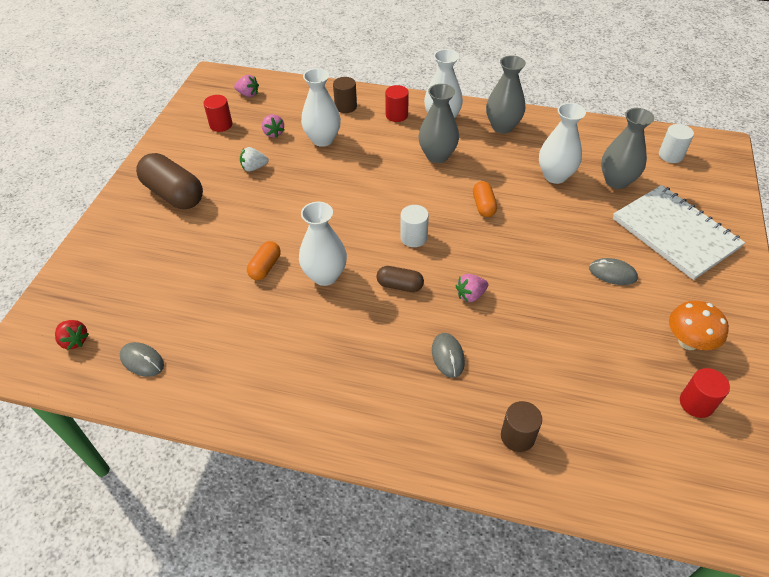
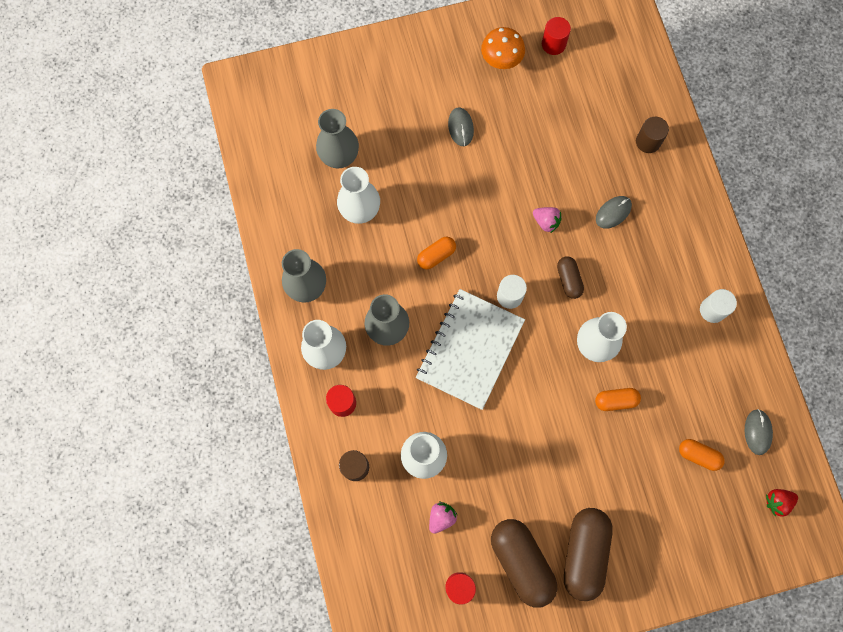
camera: 120 degrees left, 25 degrees up
red strawberry [55,320,89,350] -> red strawberry turned 120 degrees counterclockwise [766,489,798,517]
pink strawberry [234,75,259,97] -> none
white strawberry [240,147,269,172] -> none
white notebook [613,185,745,280] -> white notebook moved to [416,289,525,410]
white cylinder [659,124,694,163] -> white cylinder moved to [700,289,737,323]
none -> brown capsule [491,519,557,608]
none -> orange capsule [679,439,725,471]

